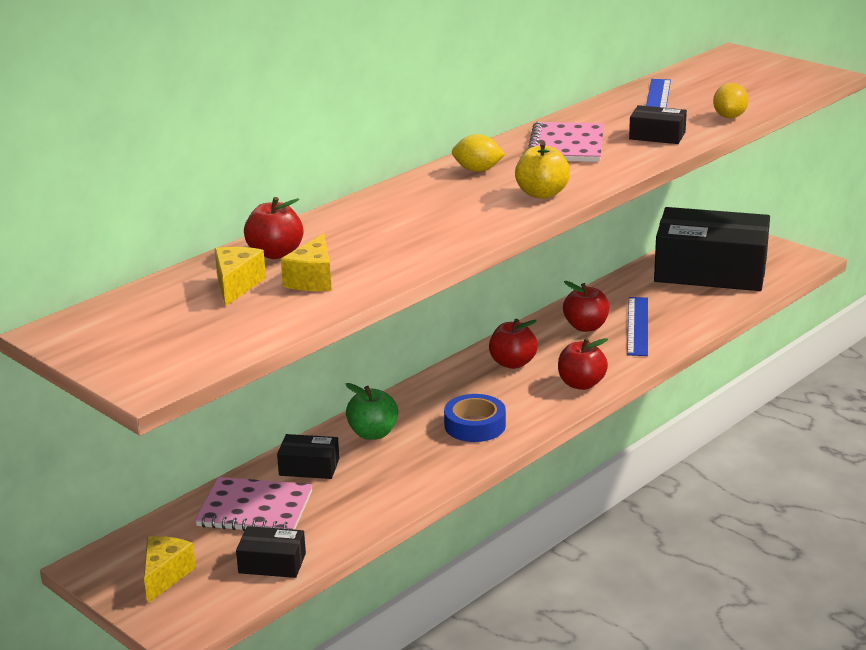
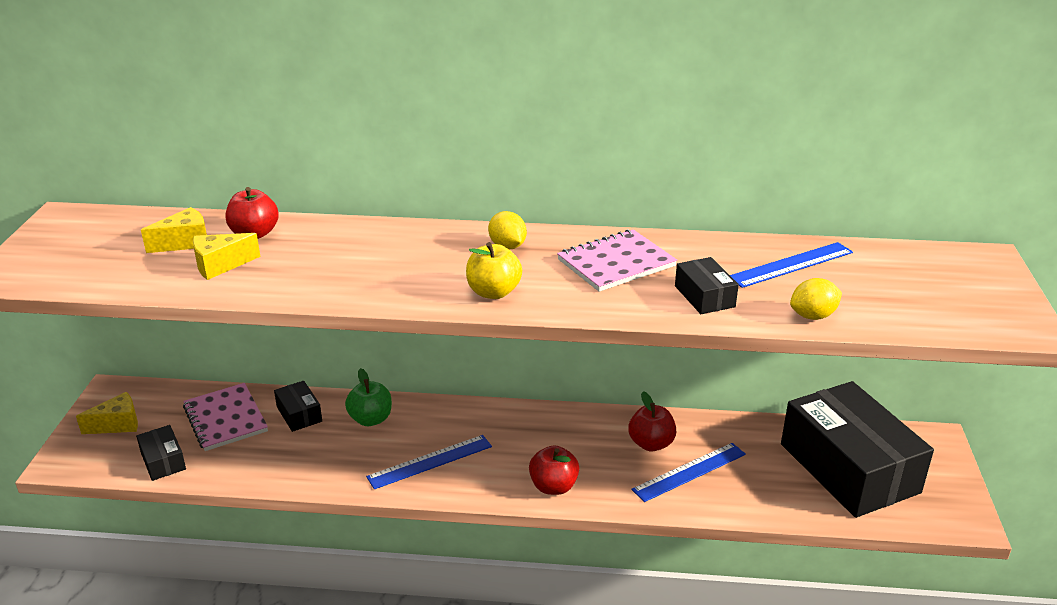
camera: 50 degrees right, 5 degrees up
blue tape [444,394,506,442] -> blue ruler [366,435,492,489]
red apple [489,319,538,369] -> none

